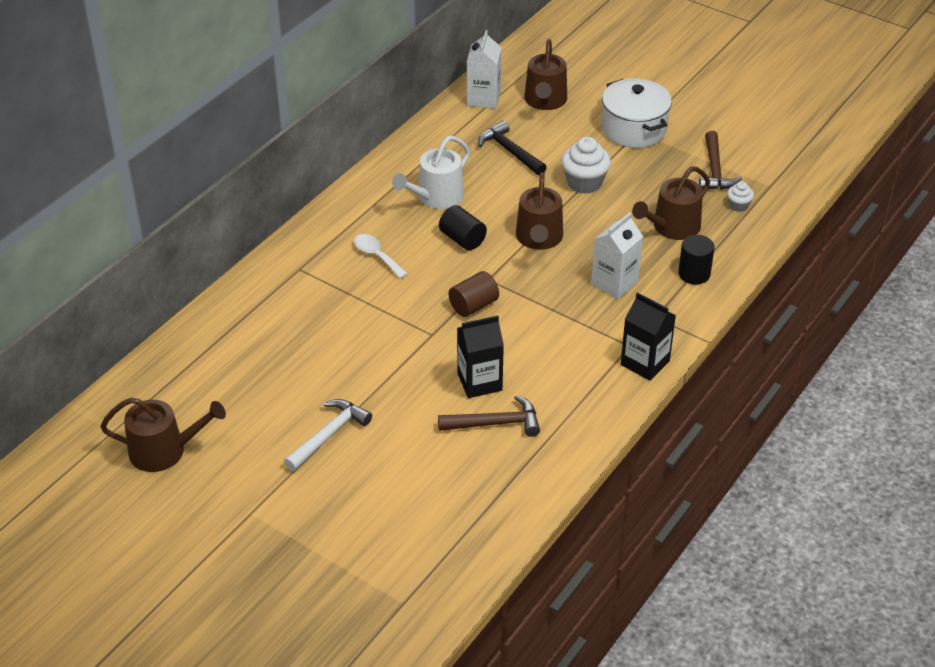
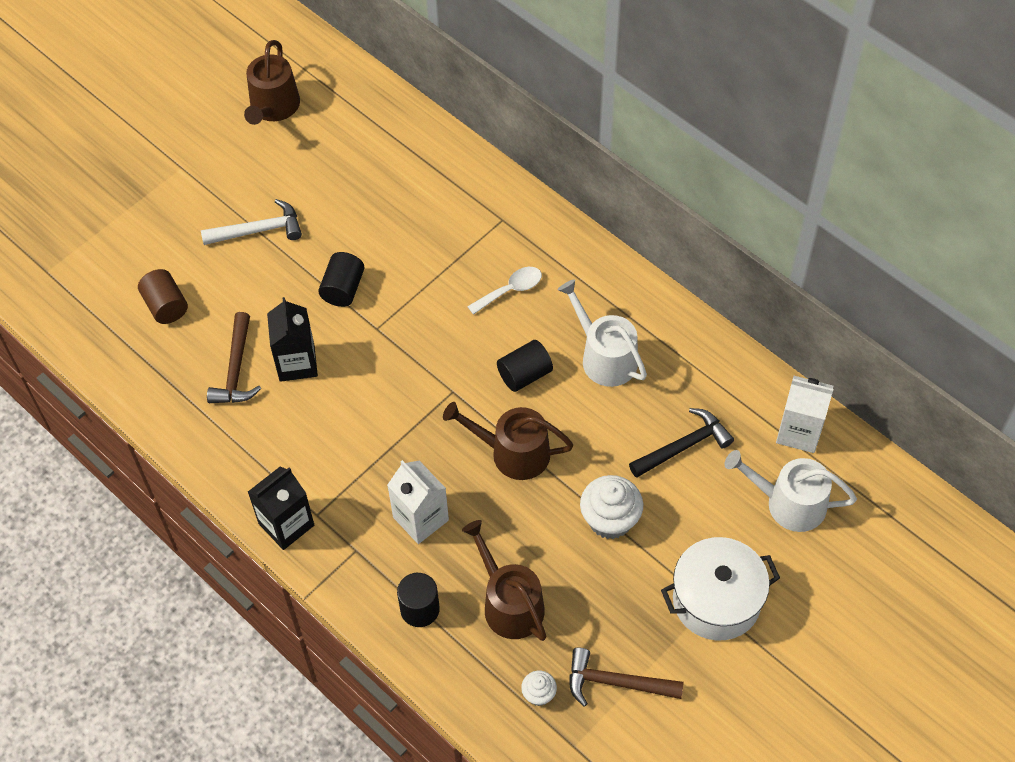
camera: 100 degrees right, 15 degrees up
white hammer [284,399,372,471] -> white hammer turned 60 degrees counterclockwise [201,199,302,245]
brown cylinder [449,271,499,317] -> brown cylinder moved to [138,269,188,324]
brown watering can [524,39,567,110] -> white watering can [724,450,857,532]
none -> black cylinder [318,252,364,307]

